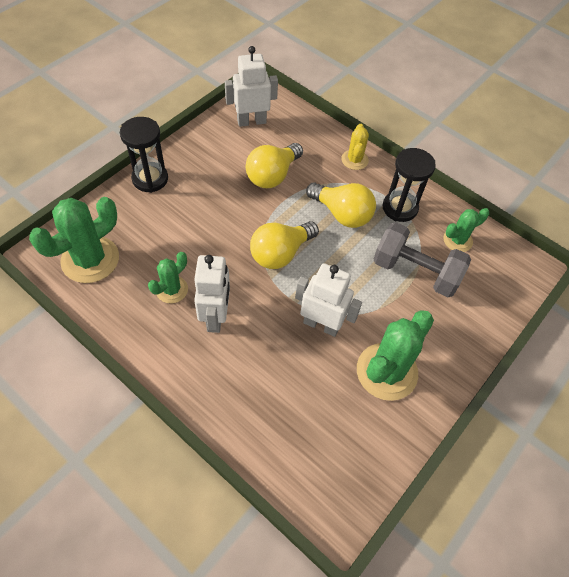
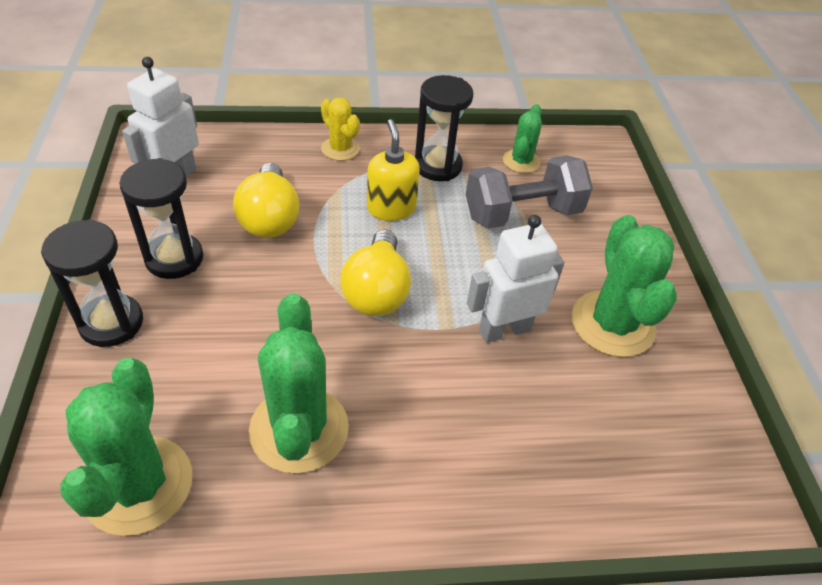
camera: 45 degrees left, 10 degrees down
green cactus [148,252,188,303] -> green cactus [249,293,349,473], size x1.81
white robot [194,255,230,333] -> none
yellow light bulb [306,183,376,228] -> yellow soap dispenser [367,119,420,221]
none -> black hourglass [119,158,203,279]

